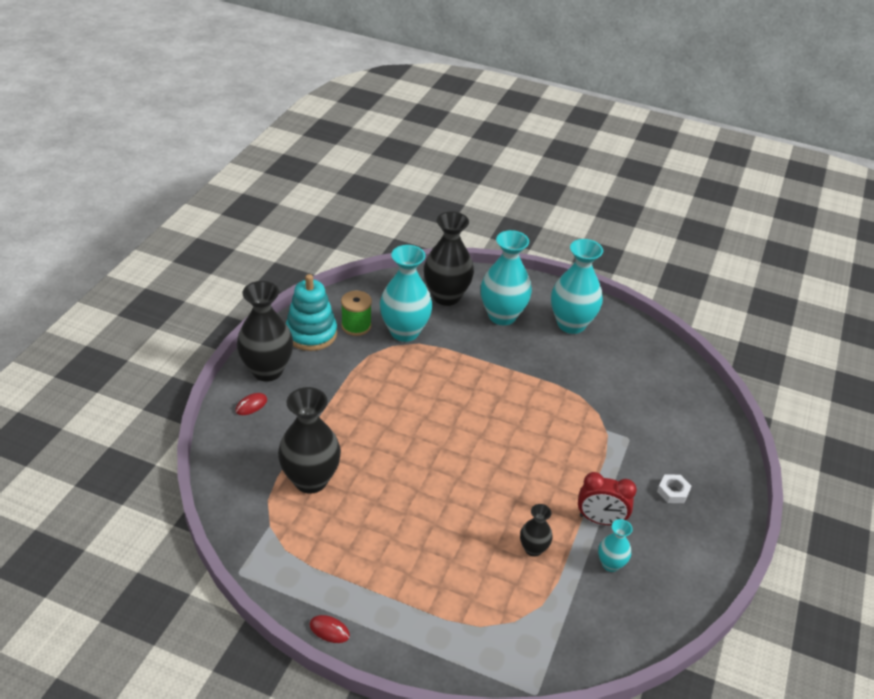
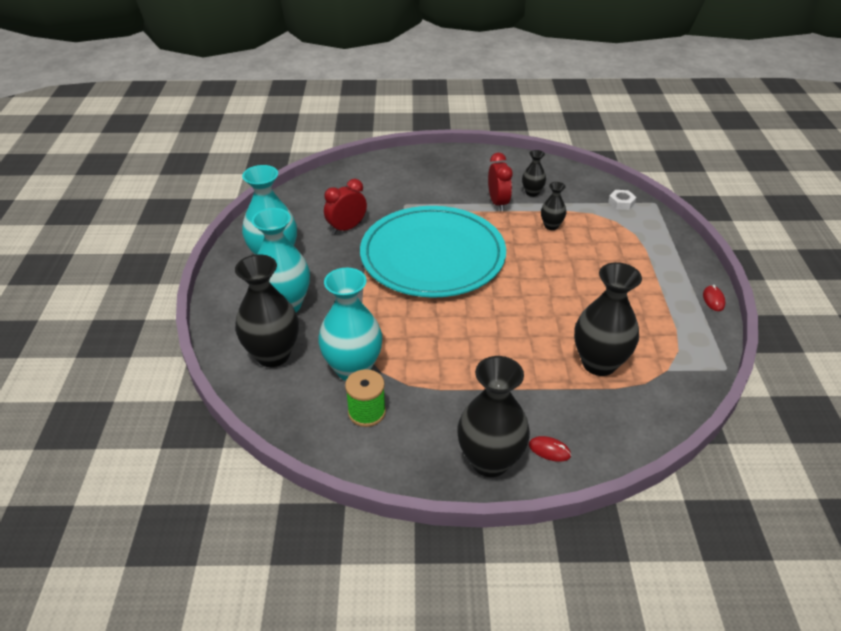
camera: 110 degrees left, 0 degrees up
turquoise stacking toy [286,274,337,351] -> none
turquoise vase [598,519,633,572] -> black vase [522,150,546,197]
white nut [657,474,691,503] -> white nut moved to [608,190,636,210]
none -> red clock [324,179,367,234]
none -> turquoise plate [360,206,506,298]

